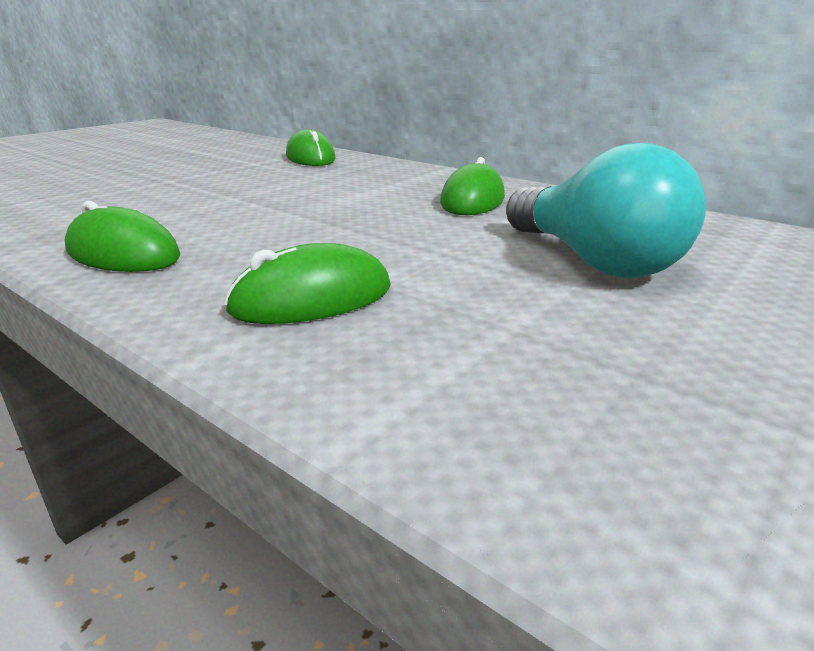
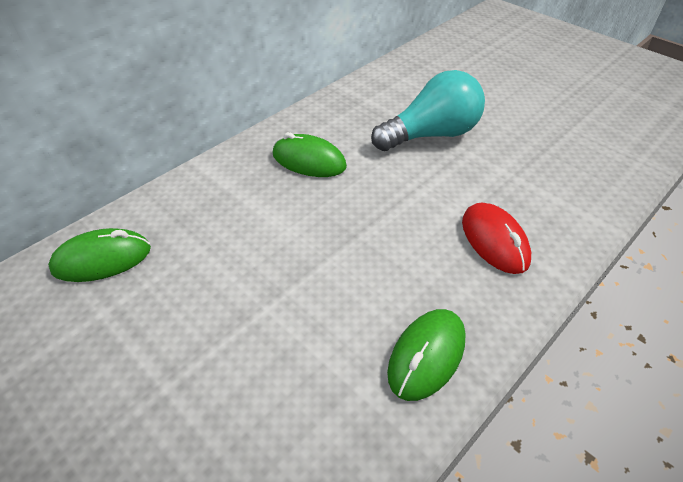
camera: 85 degrees left, 20 degrees up
green mouse [224,243,391,324] -> red mouse [462,203,531,274]

